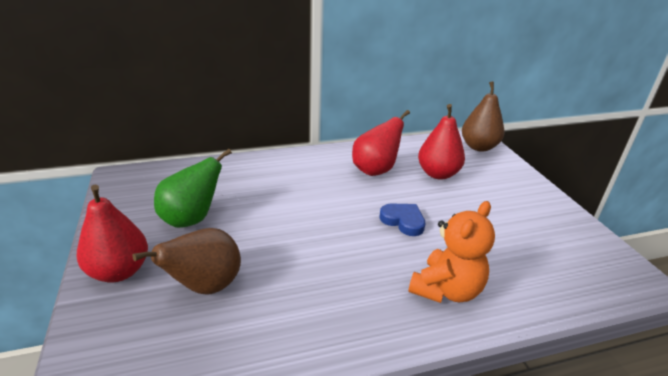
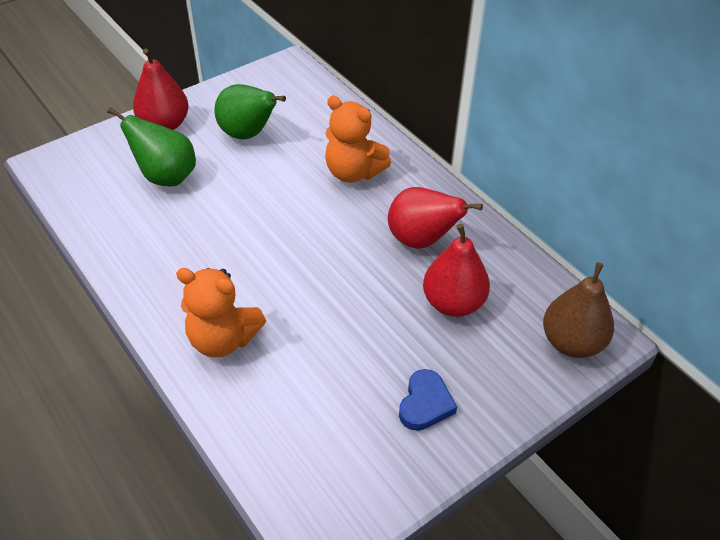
camera: 70 degrees right, 15 degrees up
brown pear [132,228,241,295] -> green pear [107,107,196,186]
blue heart [380,203,425,236] -> blue heart moved to [399,369,457,431]
none -> orange teddy bear [325,96,391,183]

